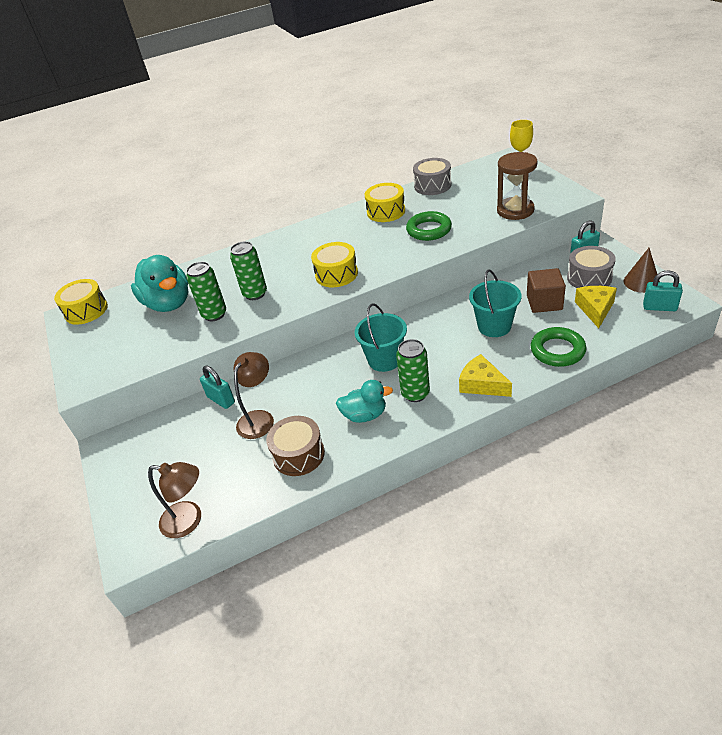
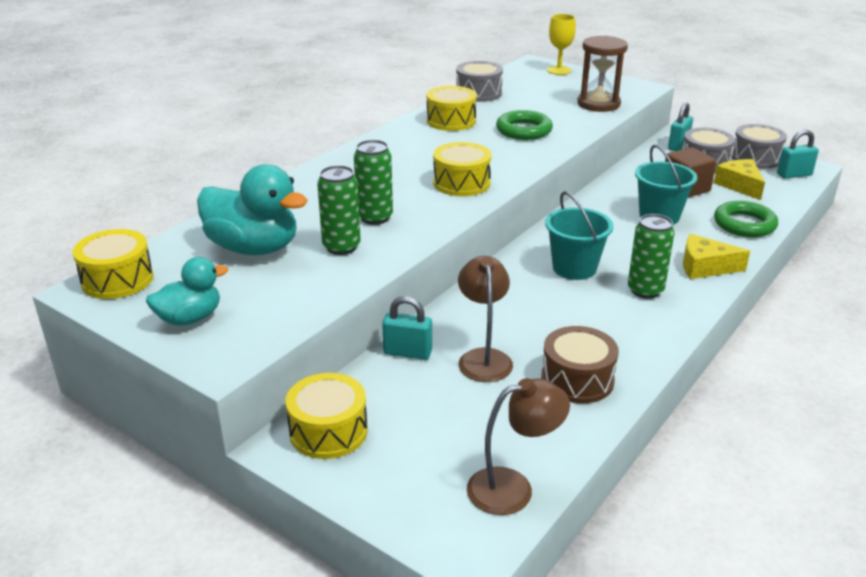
camera: 35 degrees left, 10 degrees down
turquoise duck [336,380,393,423] -> turquoise duck moved to [146,257,228,326]
brown cone [623,248,660,293] -> grey drum [731,124,787,169]
none -> yellow drum [285,373,368,459]

